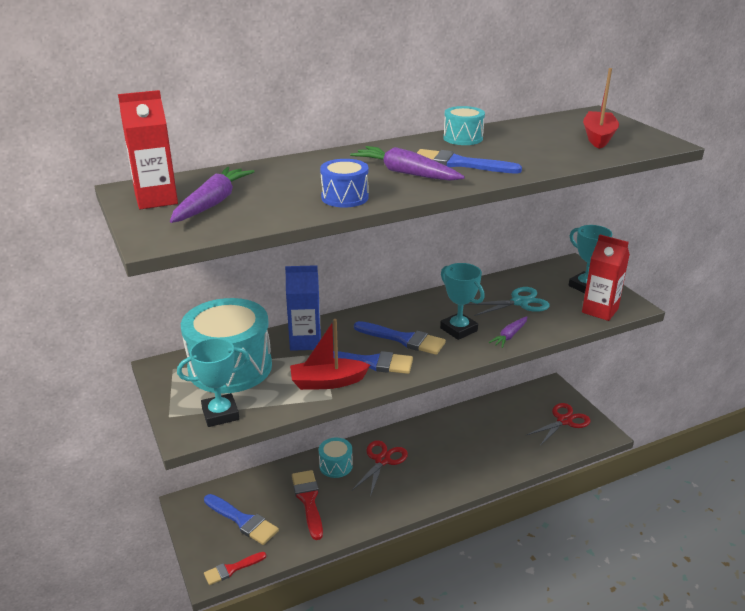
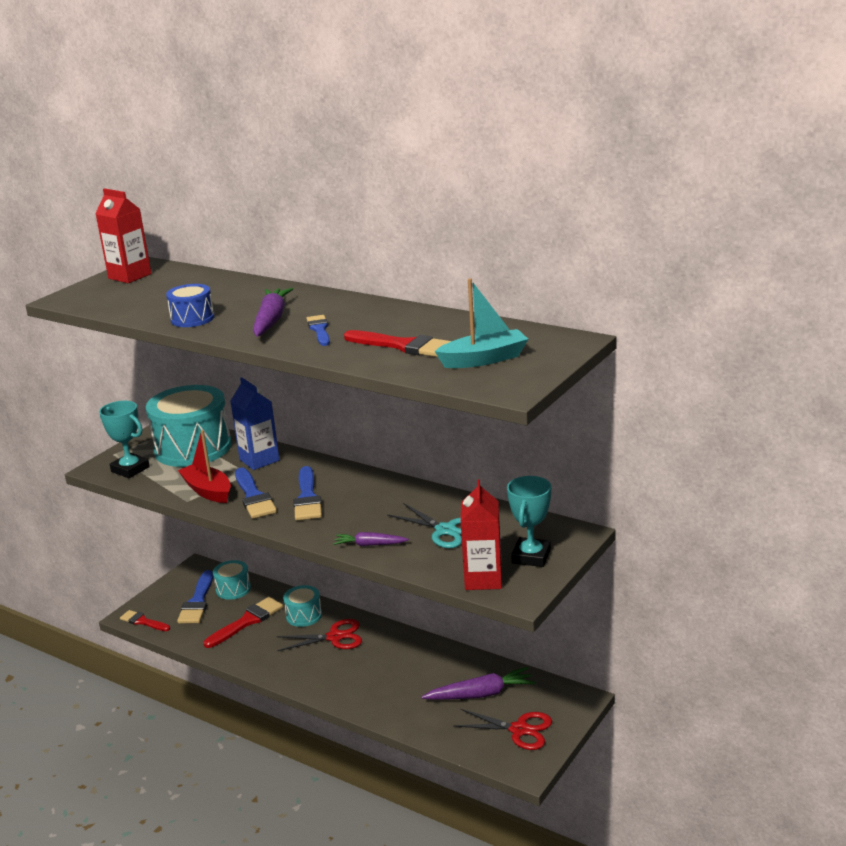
camera: 60 degrees right, 5 degrees down
purple carrot [170,167,255,223] -> purple carrot moved to [421,667,536,700]
blue brush [417,149,522,174] -> blue brush [307,315,330,346], size x0.65
turquoise trophy [440,263,485,340] -> none
turquoise drum [443,106,485,145] -> turquoise drum moved to [213,560,251,600]
red boat [583,68,619,149] -> turquoise boat [435,278,528,368]
none -> red brush [344,330,451,357]

